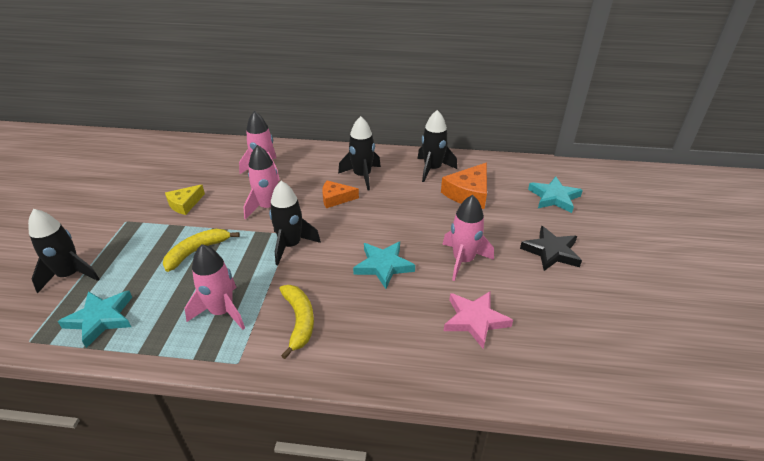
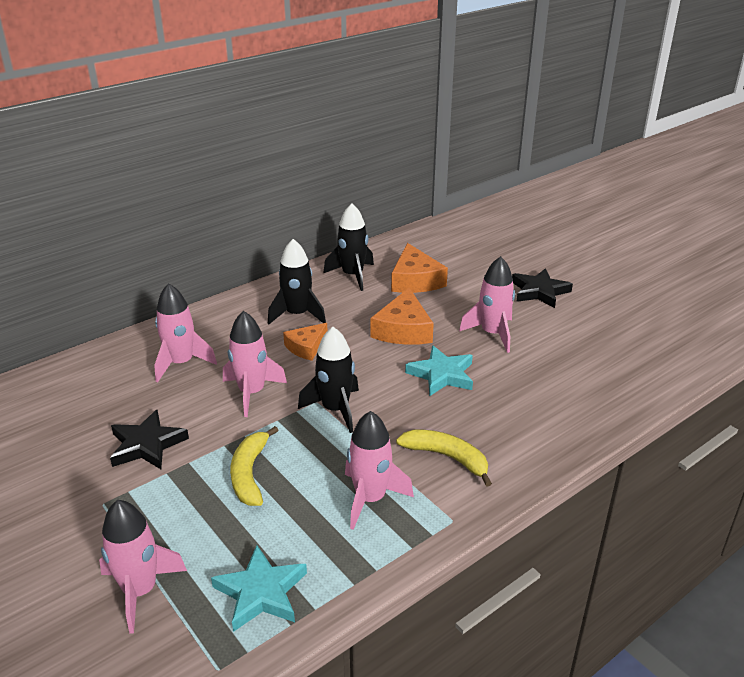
camera: 45 degrees left, 5 degrees down
black rocket [28,209,99,293] -> pink rocket [99,500,187,634]
yellow cheese [165,184,205,215] -> black star [110,410,189,469]
pink star [444,291,513,349] -> none
turquoise star [528,176,583,213] -> none
none -> orange cheese [371,288,434,345]

